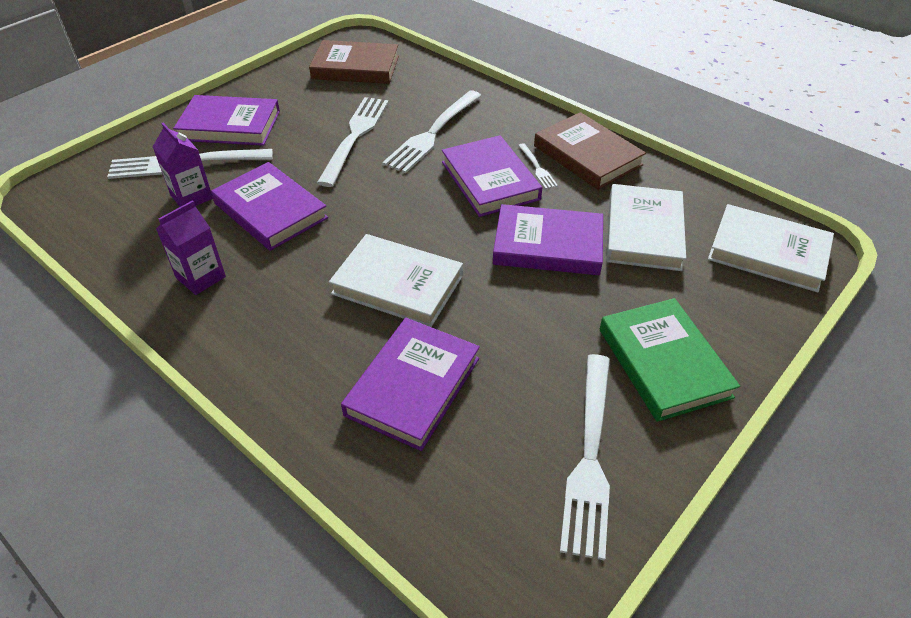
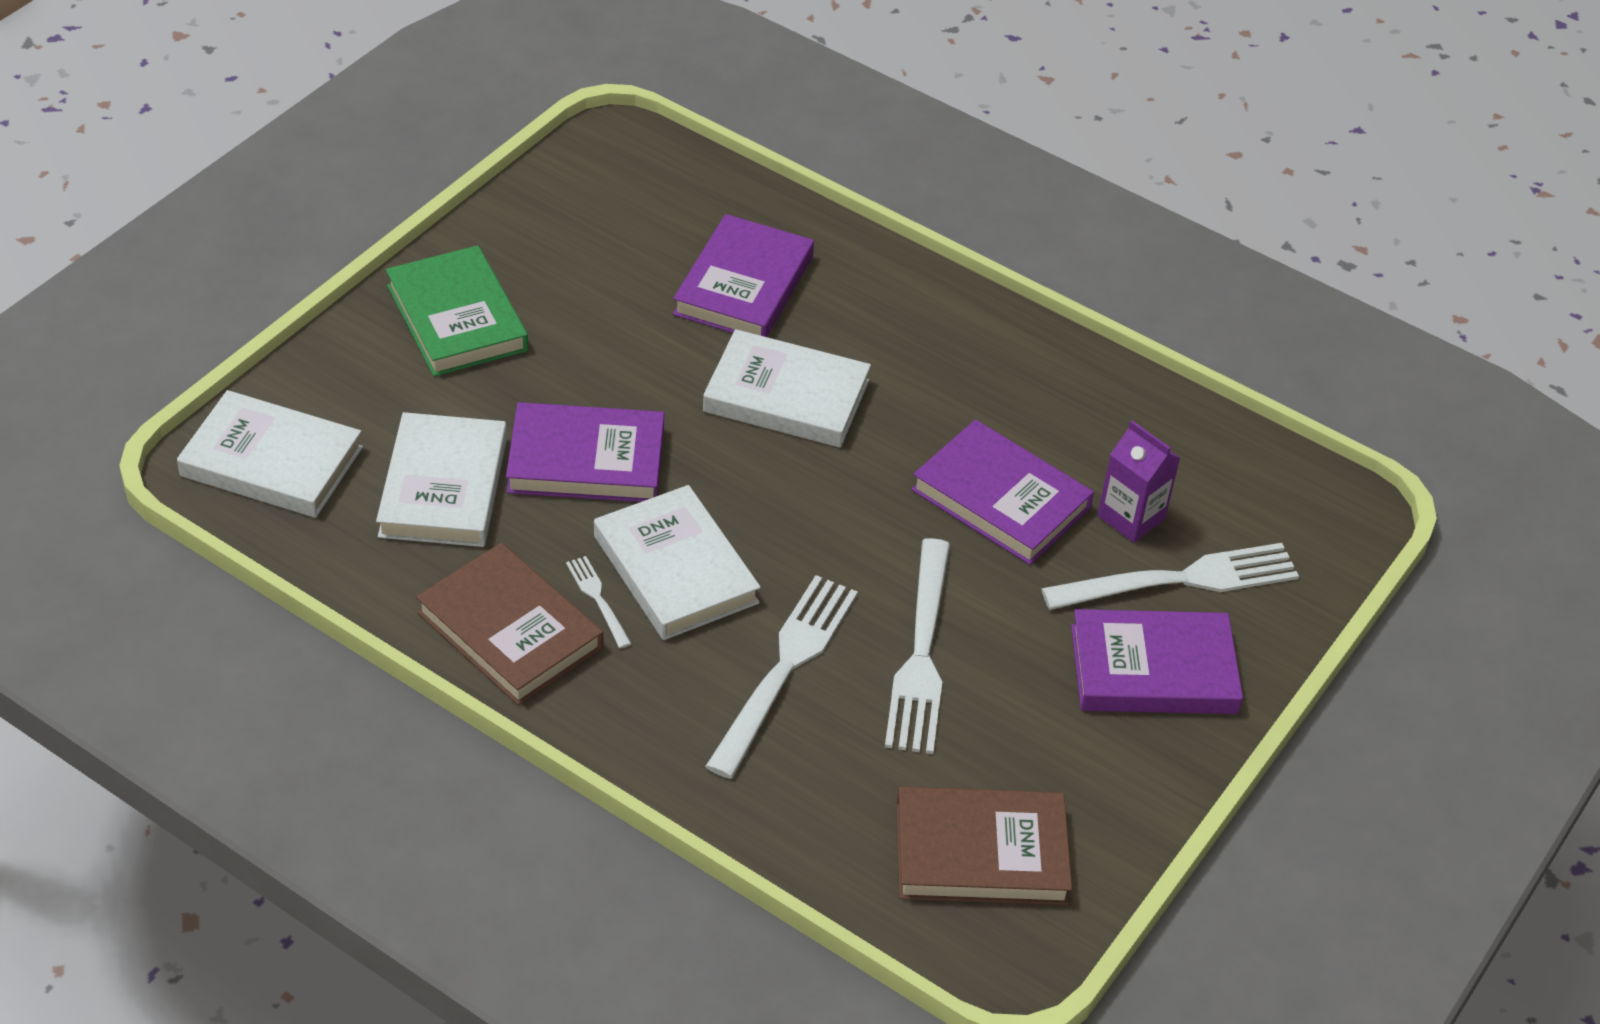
camera: 170 degrees right, 0 degrees up
purple carton [156,200,226,295] -> none
purple book [442,135,542,217] -> white book [594,485,761,640]
white fork [560,354,610,561] -> none

